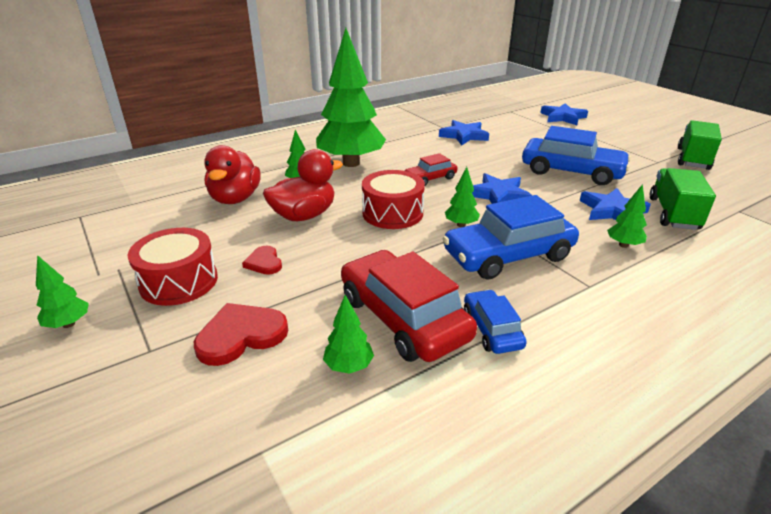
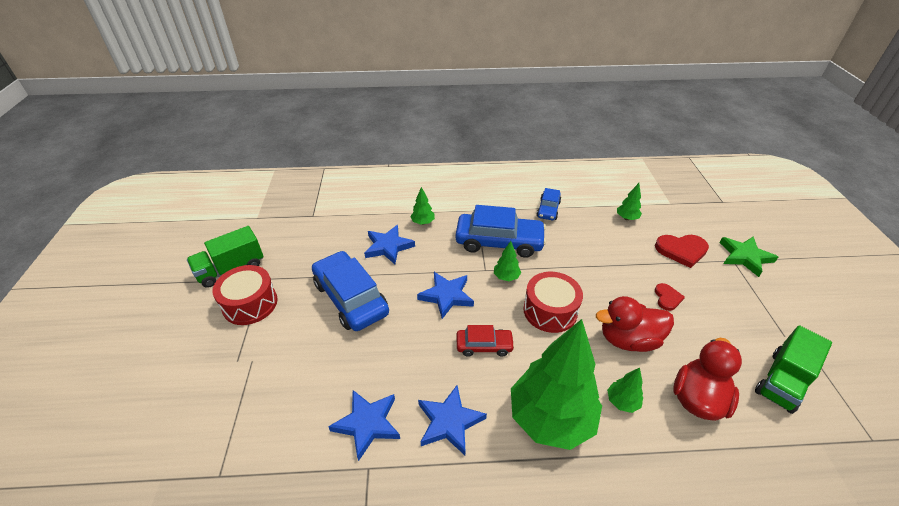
camera: 150 degrees left, 10 degrees up
green tree [36,255,89,328] -> none
red drum [128,228,218,306] -> red drum moved to [213,265,278,325]
red car [341,250,477,362] -> none
blue star [540,103,588,125] -> blue star moved to [418,385,487,455]
green truck [650,168,716,230] -> green truck moved to [755,325,832,414]
none -> green star [720,237,778,277]

